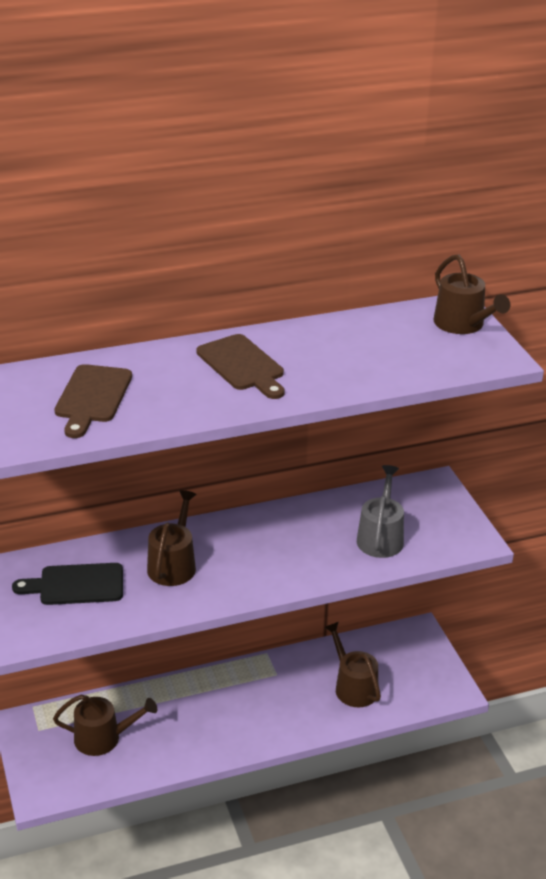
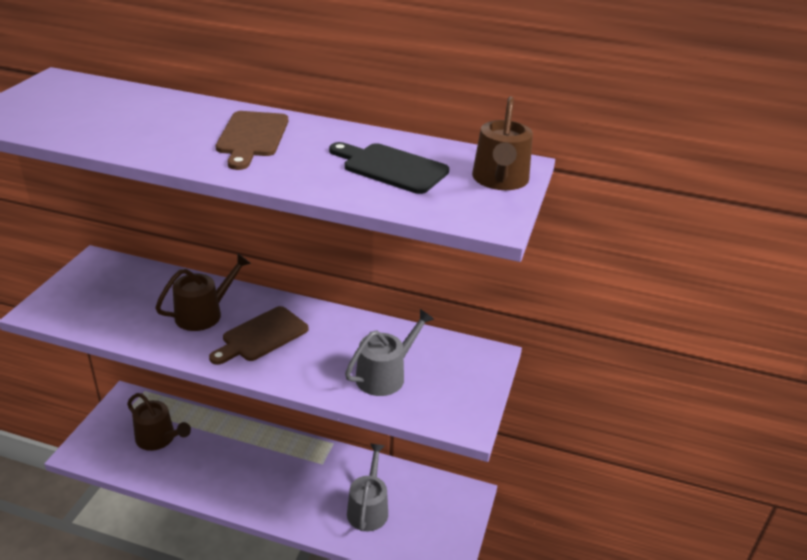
camera: 35 degrees right, 0 degrees up
black cutting board [12,563,123,605] -> black cutting board moved to [329,142,449,194]
brown cutting board [54,364,132,438] -> brown cutting board moved to [209,306,308,365]
brown watering can [324,622,381,707] -> grey watering can [347,444,388,531]

